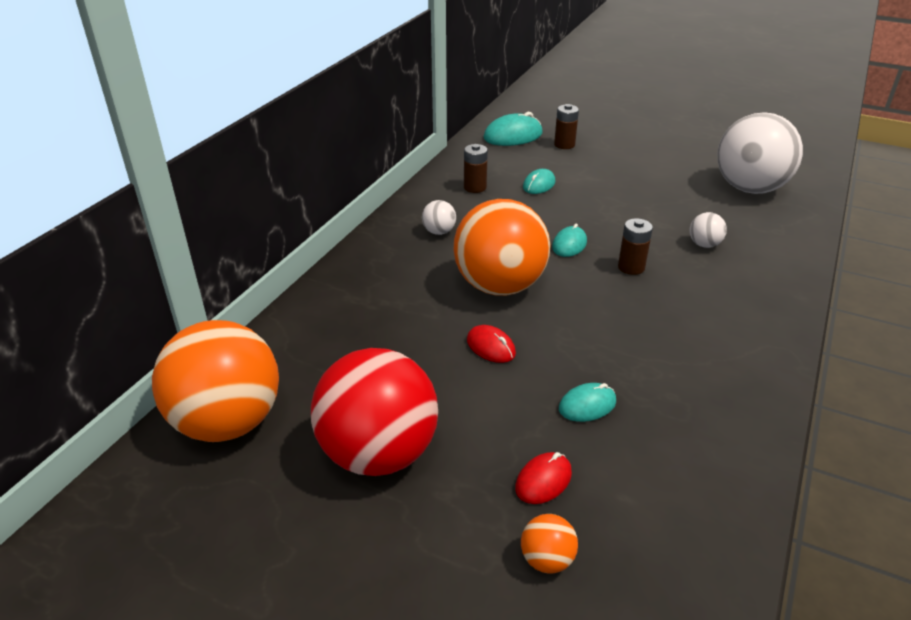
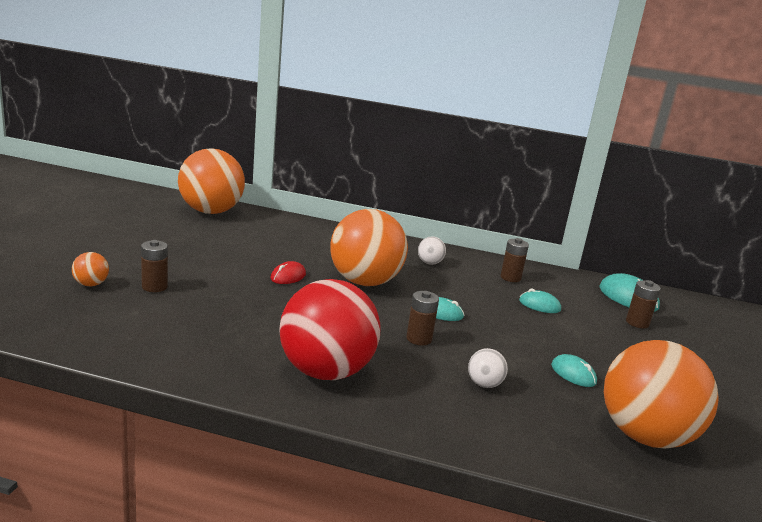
camera: 75 degrees right, 15 degrees down
red ball [311,348,438,476] -> red ball moved to [279,279,381,380]
red mouse [515,452,572,504] -> brown battery [141,240,168,292]
turquoise mouse [559,383,616,422] -> turquoise mouse moved to [551,354,597,387]
white ball [717,112,803,194] -> orange ball [604,340,719,448]

